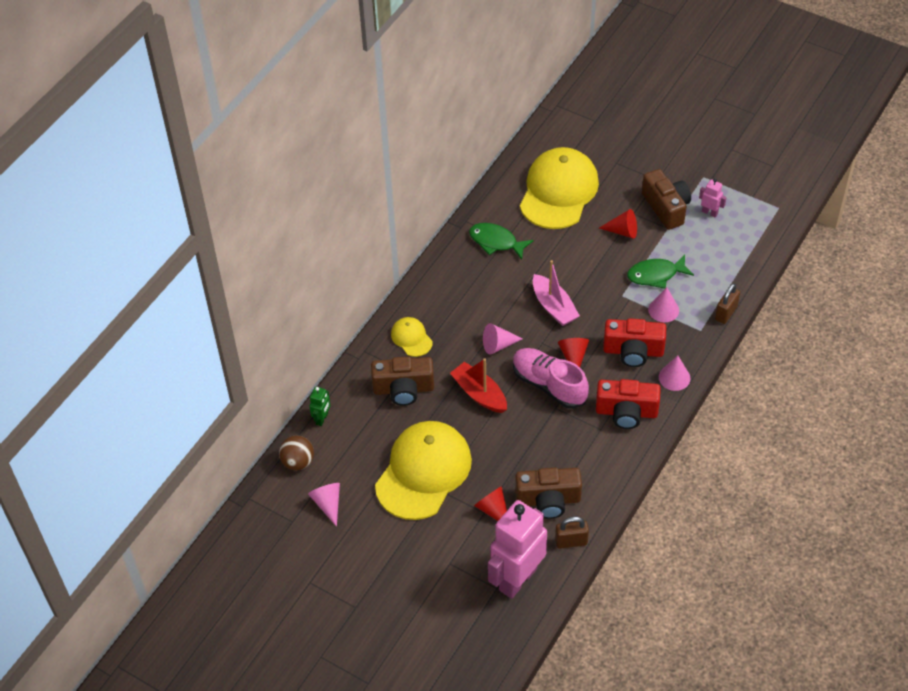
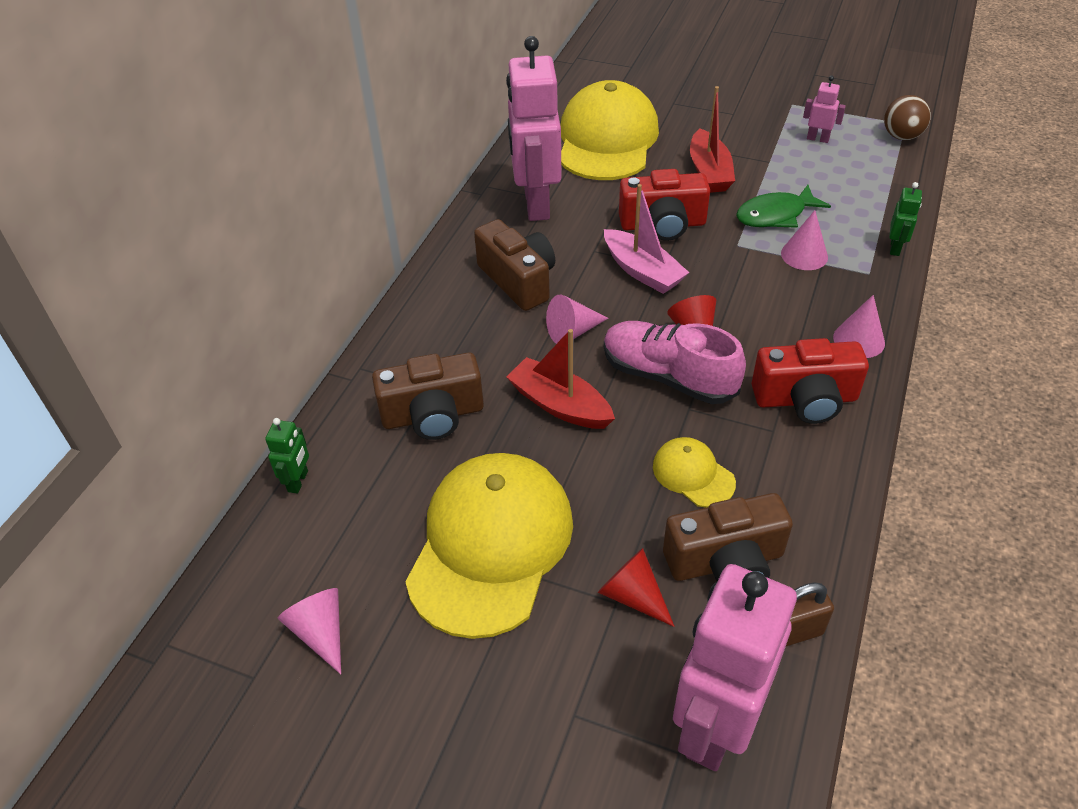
camera: 10 degrees left, 5 degrees down
brown ball [279,436,314,470] -> brown ball moved to [884,95,931,140]
yellow cap [391,317,433,357] -> yellow cap moved to [653,437,736,508]
green fish [469,223,533,260] -> pink robot [506,36,561,221]
red cone [599,209,637,239] -> red boat [690,86,735,193]
red camera [603,318,666,367] -> red camera moved to [619,169,710,241]
brown camera [642,169,691,230] -> brown camera moved to [474,219,555,311]
brown padlock [715,283,740,324] -> green robot [889,182,922,256]

